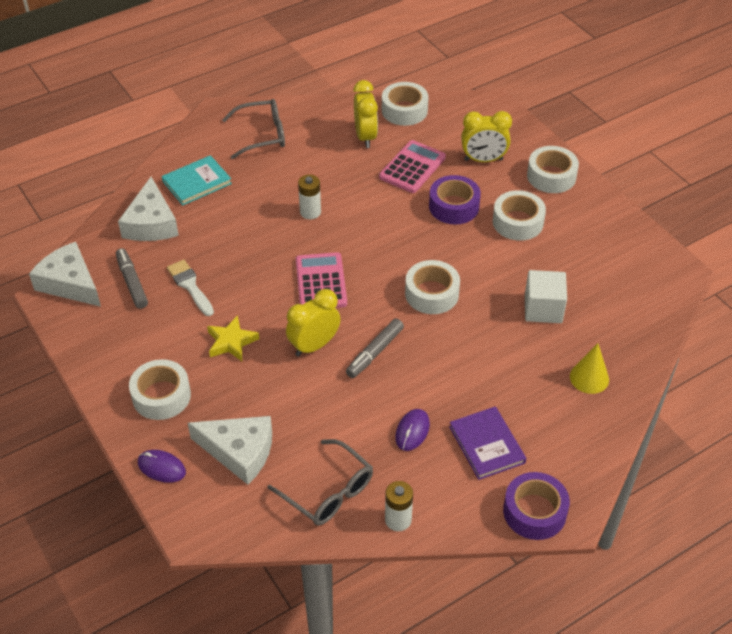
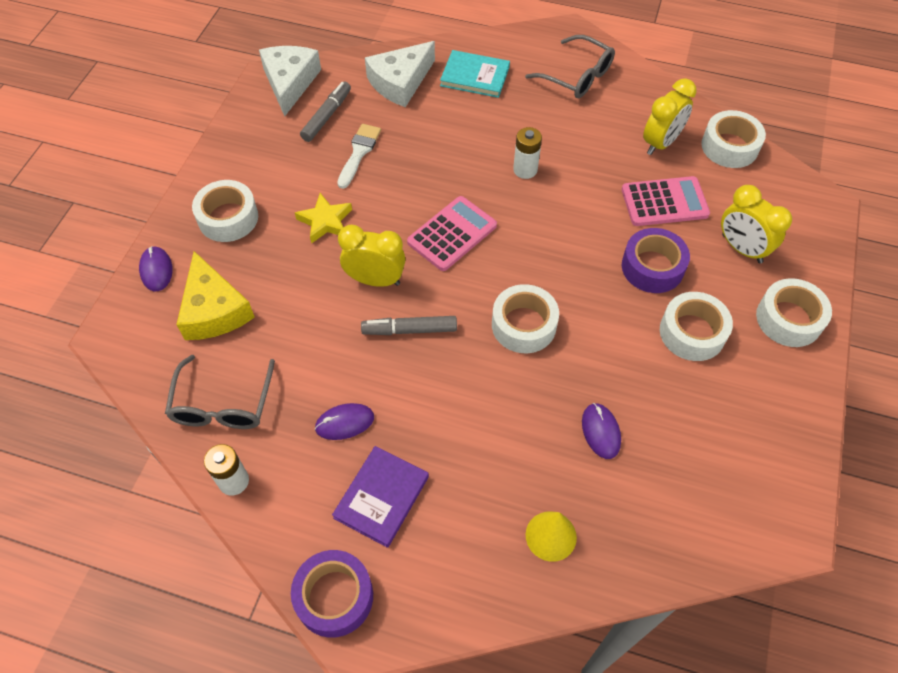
camera: 50 degrees right, 10 degrees up
white cheese [188,416,272,485] -> yellow cheese [176,251,255,340]
white cube [525,270,567,323] -> purple mouse [582,403,621,459]

